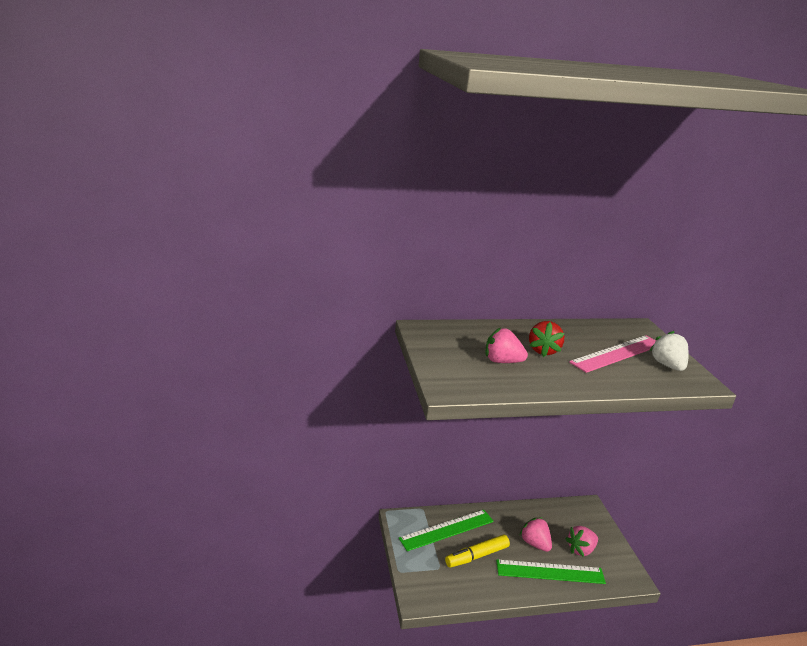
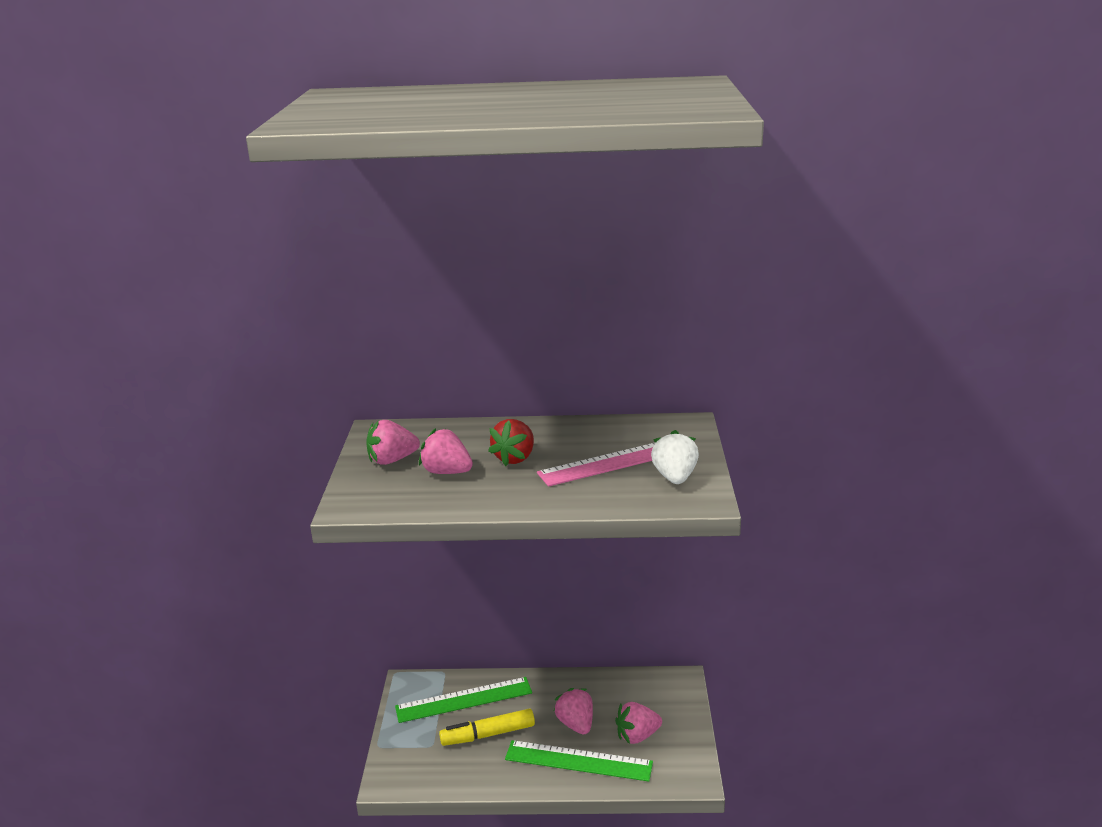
camera: 15 degrees right, 0 degrees up
none -> pink strawberry [366,420,420,465]

